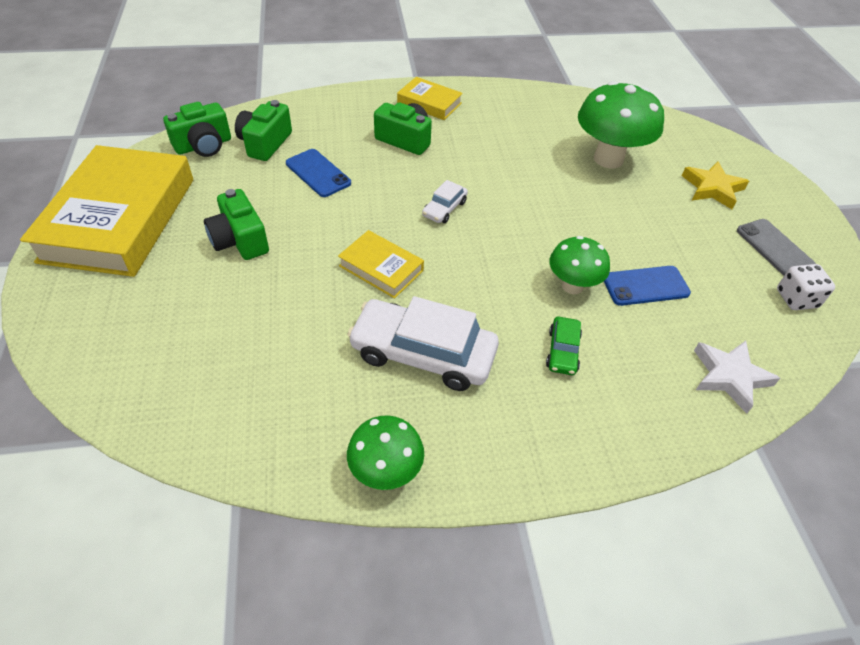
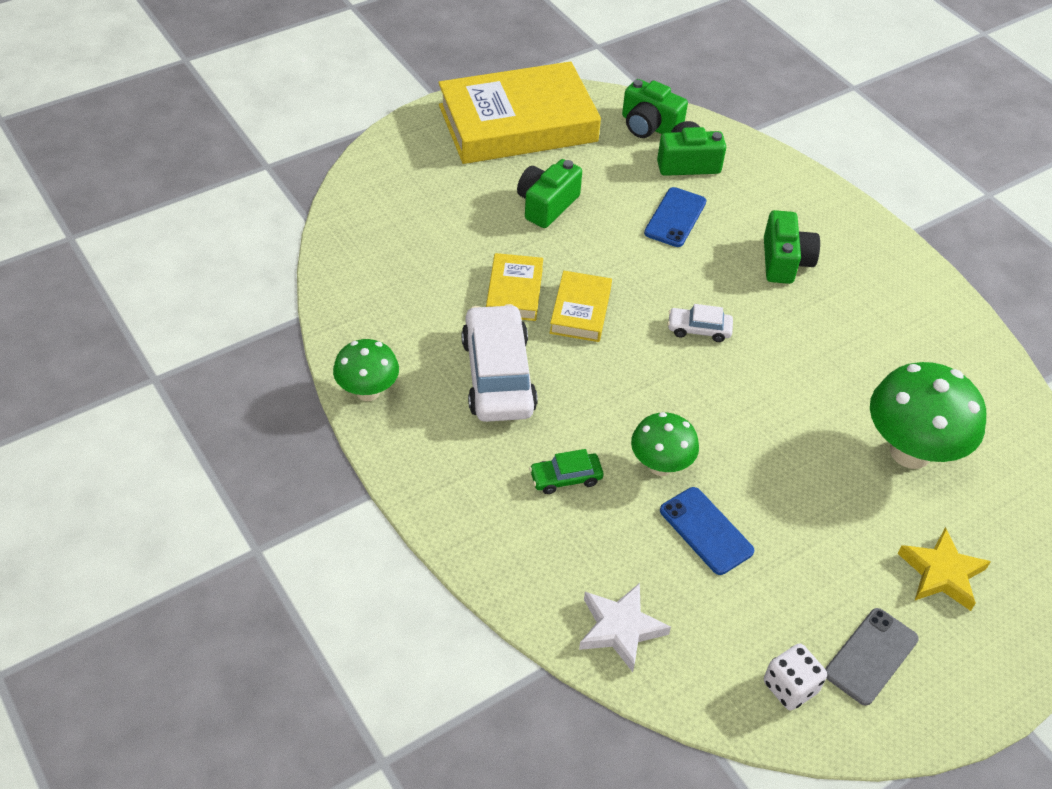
camera: 65 degrees right, 0 degrees up
yellow book [397,77,463,120] -> yellow book moved to [486,253,543,321]

